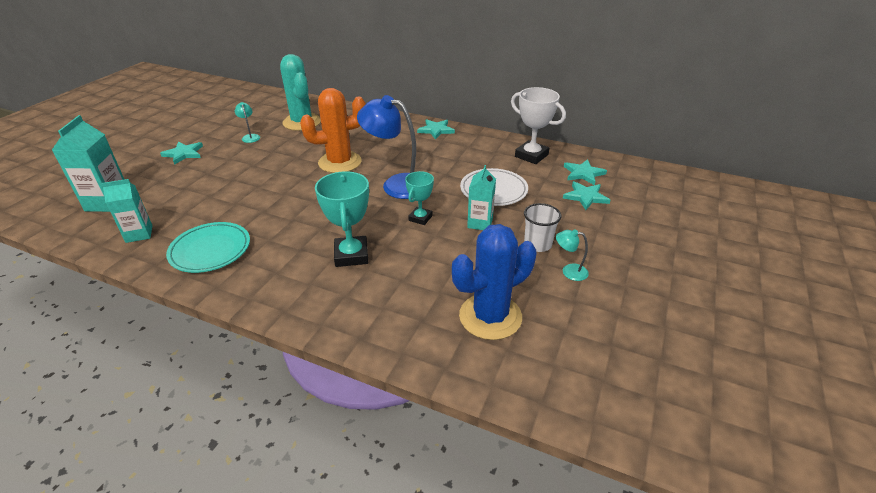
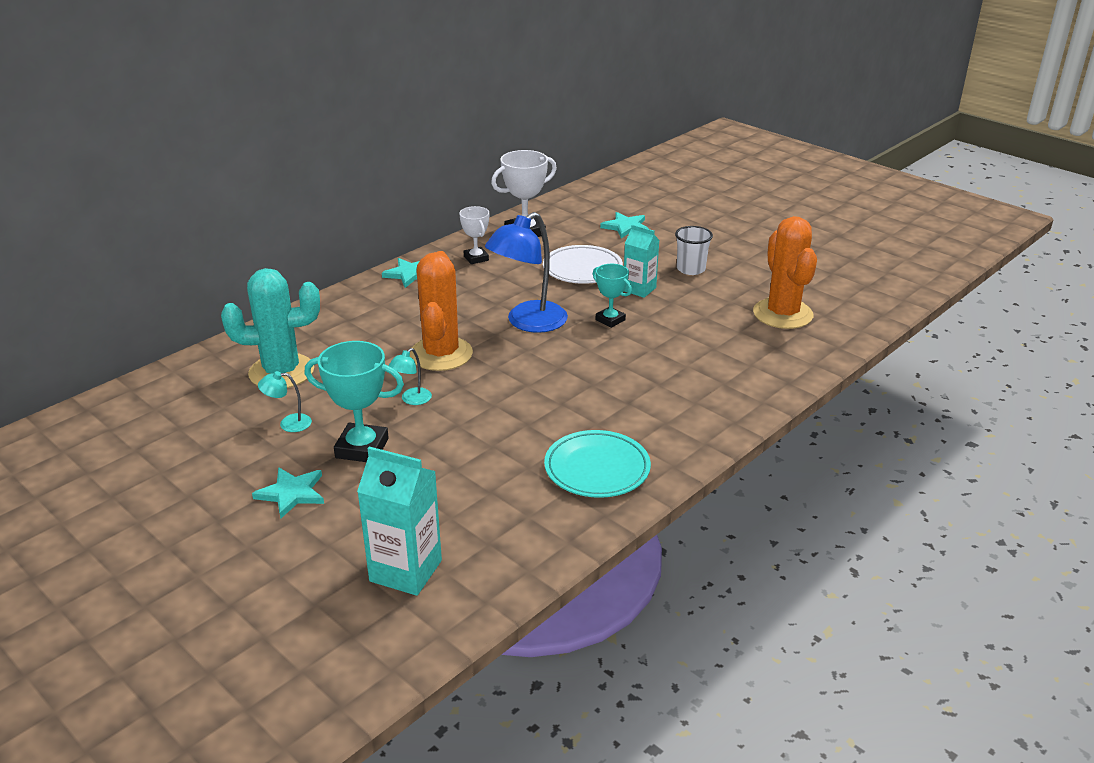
camera: 70 degrees left, 5 degrees down
turquoise carton [101,179,153,243] -> none
turquoise trophy [315,171,369,267] -> turquoise trophy moved to [304,341,404,462]
blue cactus [452,224,537,340] -> orange cactus [753,216,817,329]
turquoise lamp [556,229,589,281] -> turquoise lamp moved to [388,348,432,405]
turquoise star [564,159,607,185] -> none
none -> white trophy [459,206,489,264]

